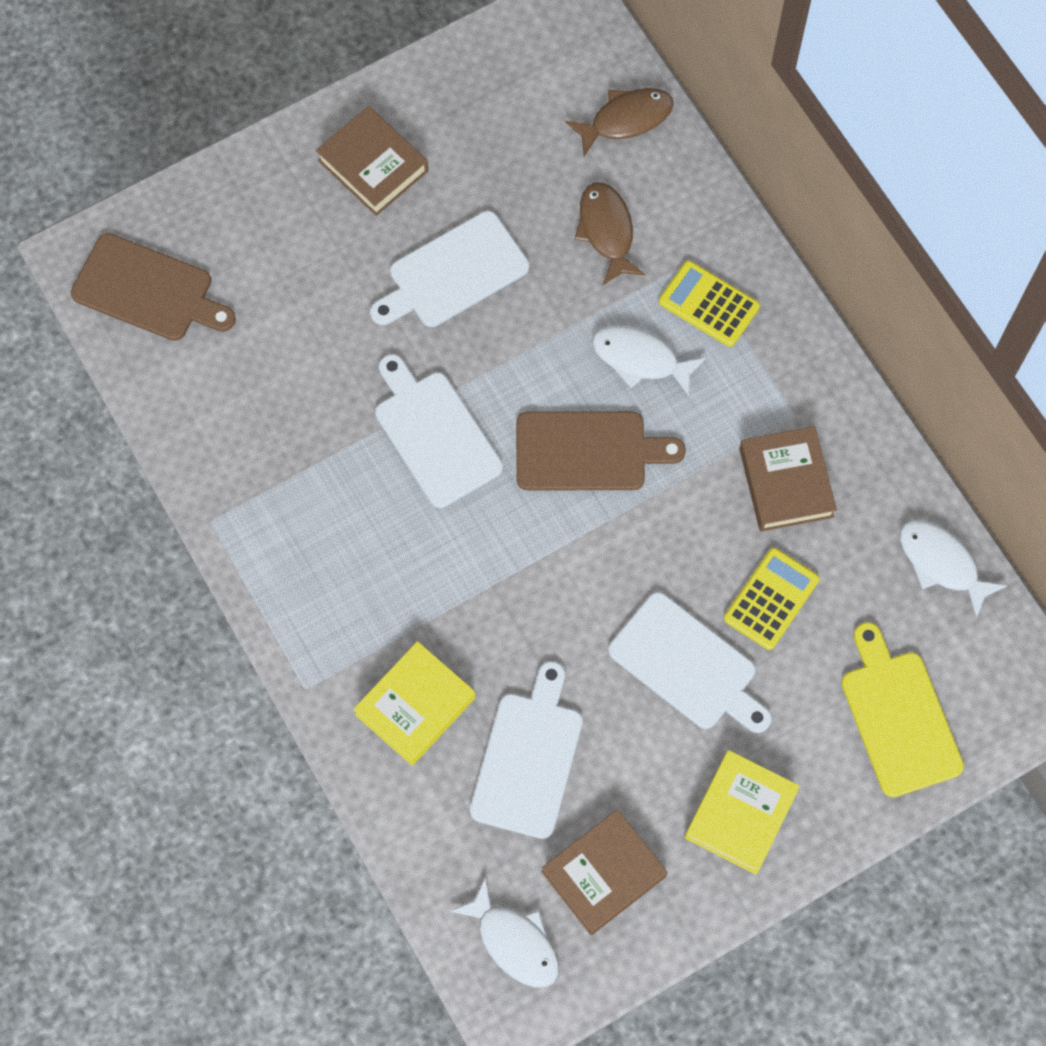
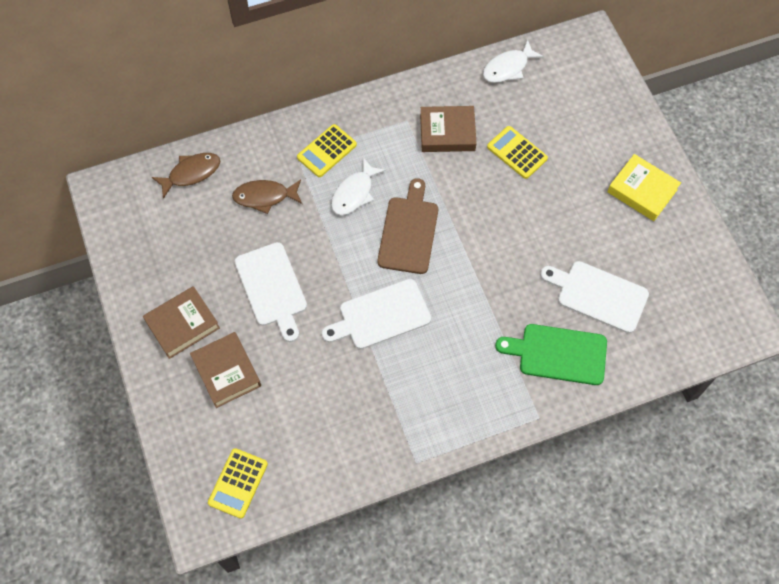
camera: 80 degrees left, 5 degrees down
brown cutting board [71,233,236,341] -> yellow calculator [208,448,268,519]
yellow book [353,641,475,765] -> green cutting board [495,324,607,385]
white fish [450,878,559,988] -> none
brown book [542,809,667,935] -> brown book moved to [190,332,261,408]
brown fish [565,88,674,156] -> brown fish turned 75 degrees clockwise [152,153,220,199]
white cutting board [608,592,772,733] -> none
yellow cutting board [841,622,964,797] -> none

